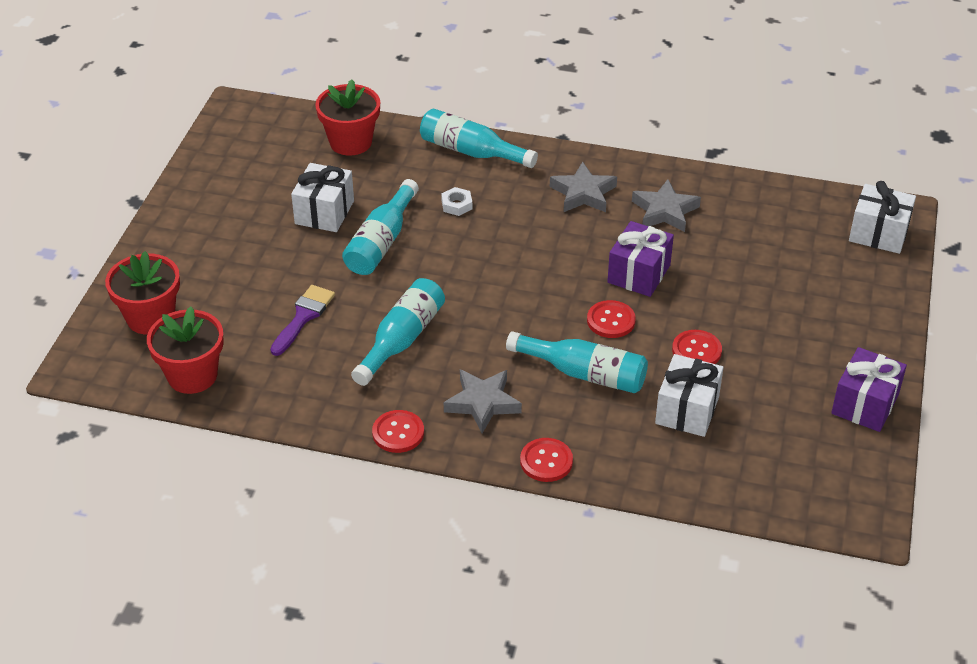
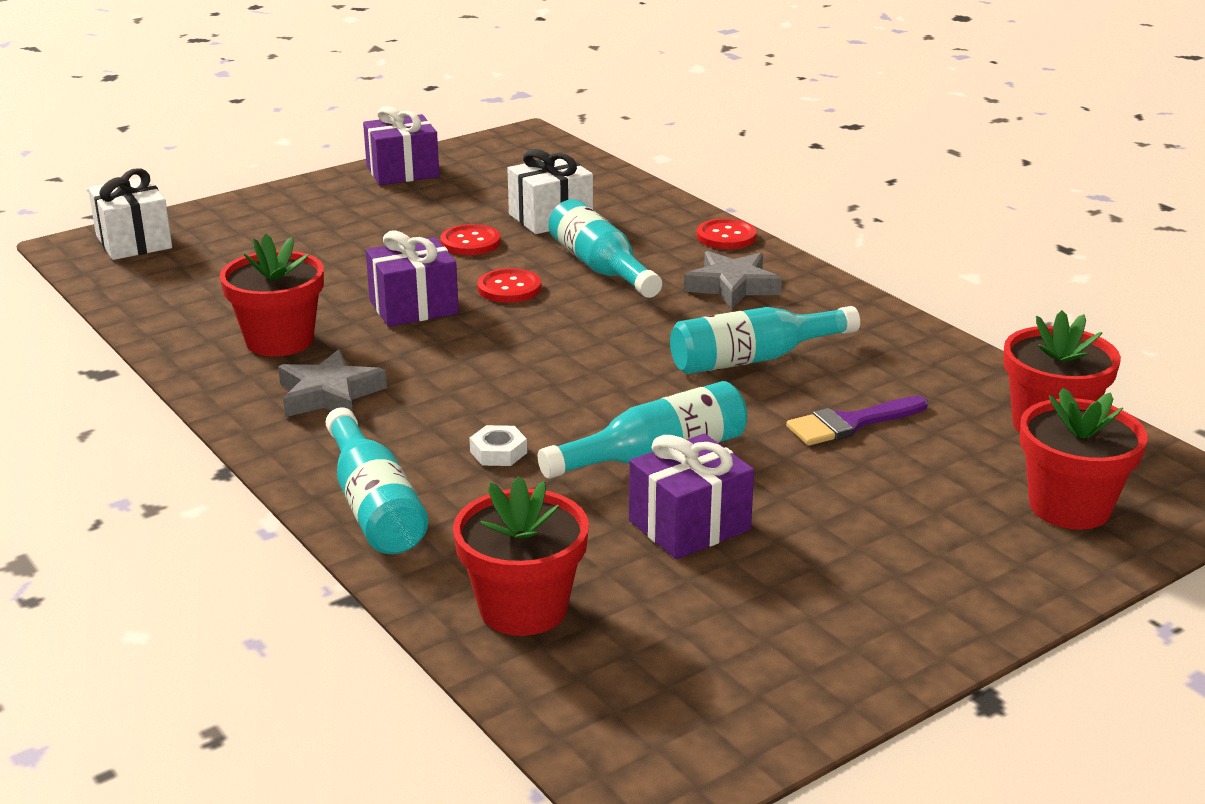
camera: 140 degrees left, 15 degrees down
white gift [291,163,354,232] -> purple gift [629,434,754,559]
red button [372,410,424,453] -> none
grey star [632,179,701,232] -> red flower pot [220,234,324,357]

